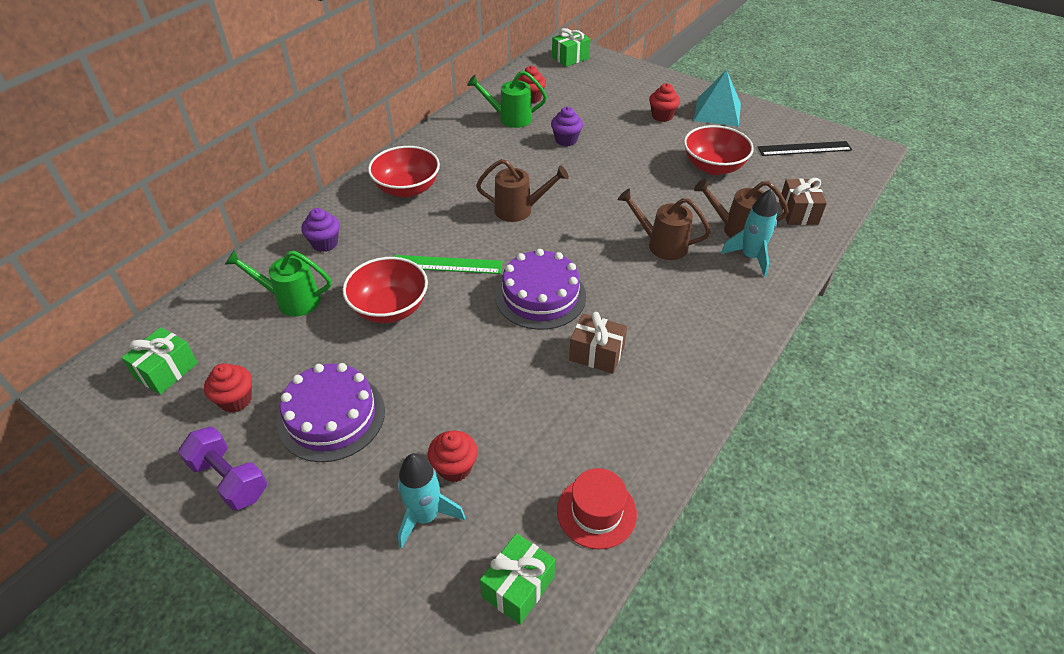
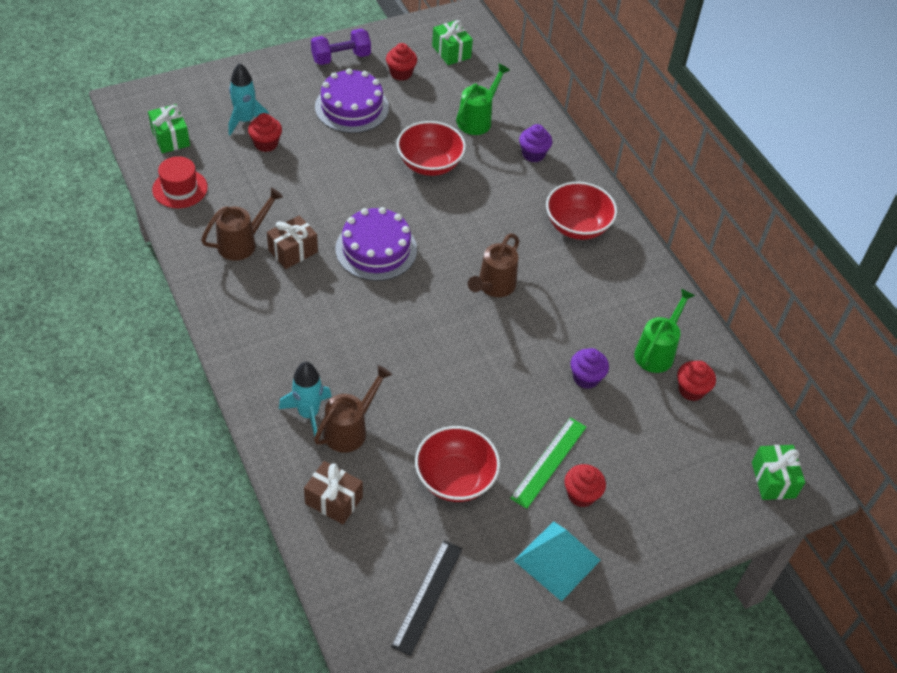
camera: 115 degrees right, 5 degrees up
green ruler [394,255,503,274] -> green ruler moved to [510,417,586,509]
brown watering can [618,188,711,260] -> brown watering can moved to [201,187,283,261]

